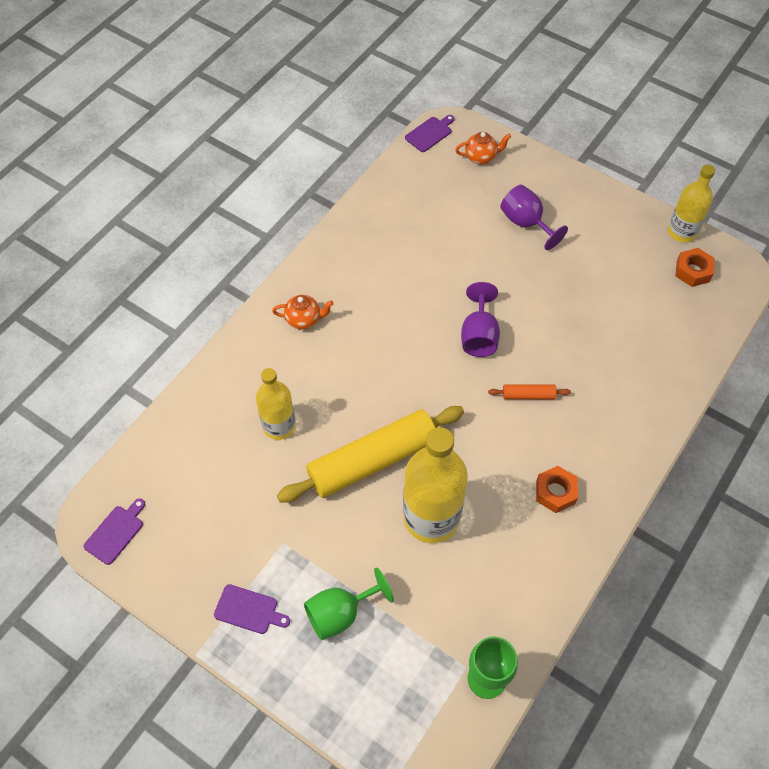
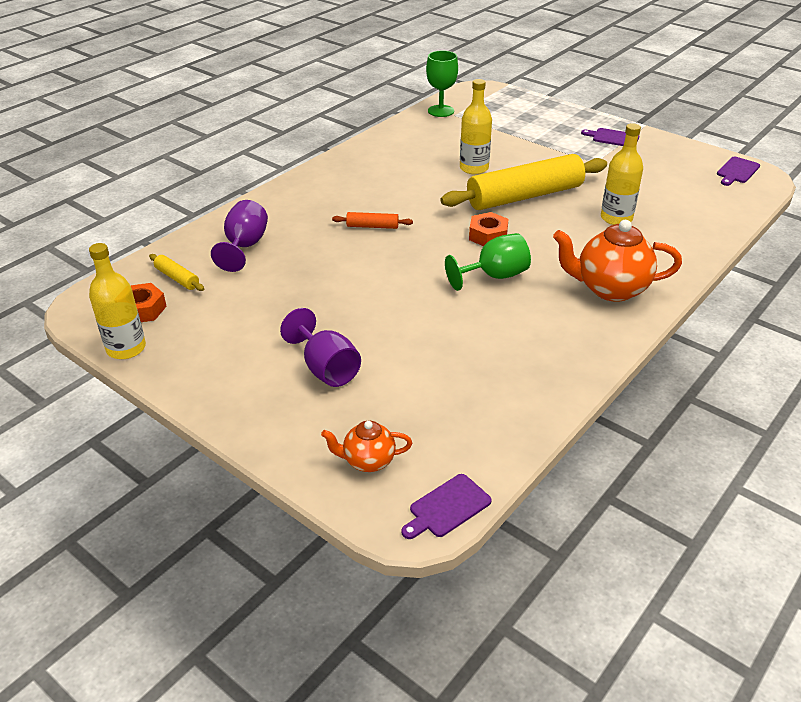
camera: 175 degrees left, 20 degrees down
orange teapot [272,295,334,330] -> orange teapot [553,220,682,302], size x1.81
green goblet [304,568,394,640] -> green goblet moved to [445,233,531,291]
yellow bottle [403,427,468,543] -> yellow bottle [460,79,492,174], size x0.62
purple goblet [461,282,500,357] -> purple goblet moved to [211,200,268,272]
orange nut [536,466,578,513] -> orange nut moved to [469,212,509,246]
none -> yellow rolling pin [149,254,204,291]

